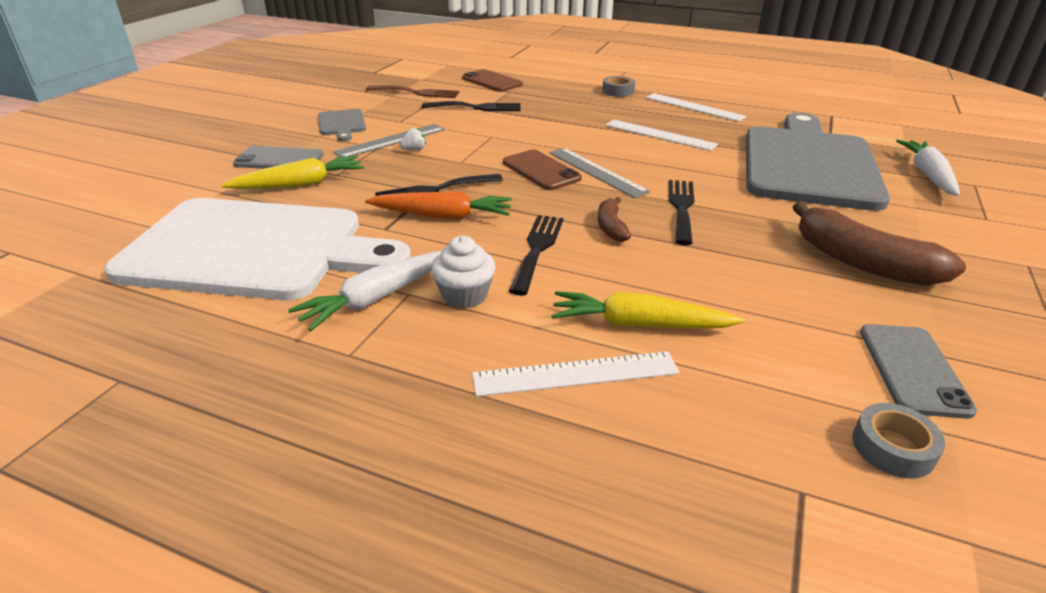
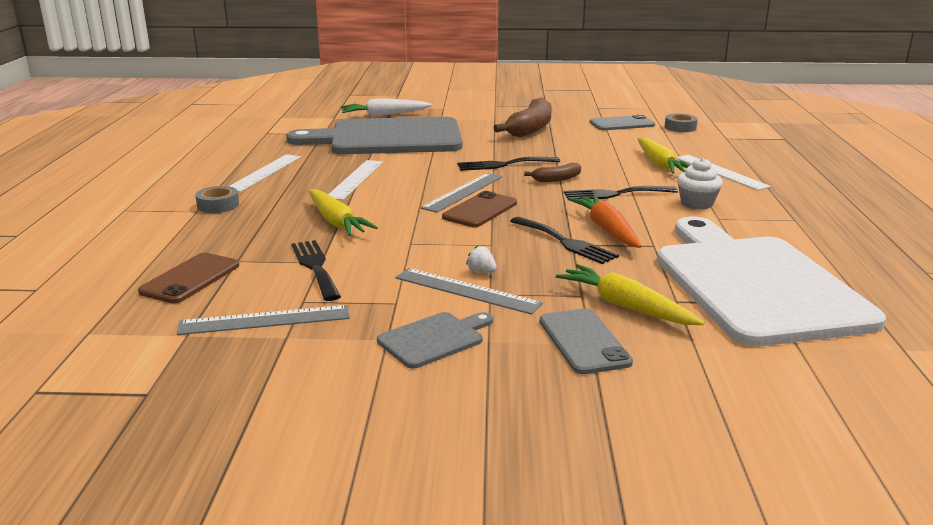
camera: 110 degrees left, 10 degrees down
white carrot [288,251,441,331] -> none
brown fork [366,85,459,98] -> grey ruler [177,305,350,335]
none -> yellow carrot [308,189,378,236]

